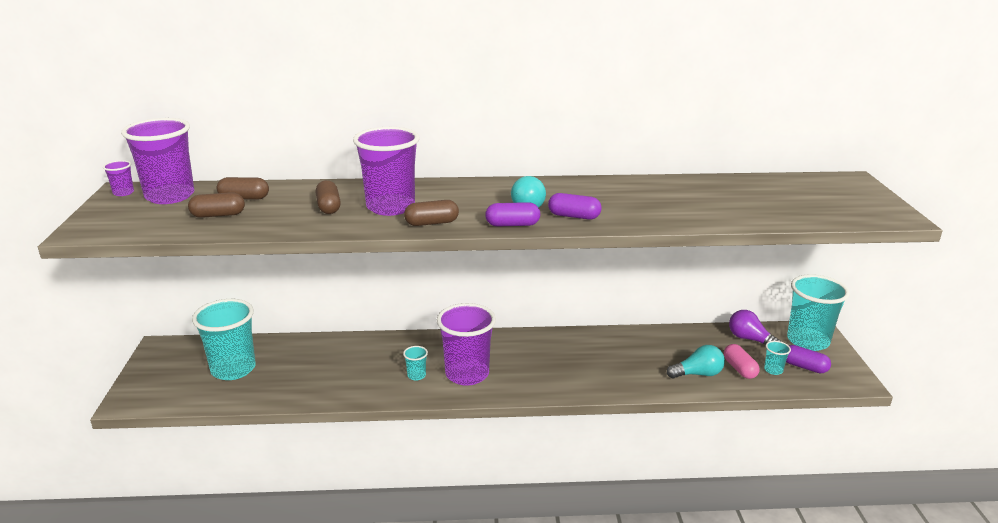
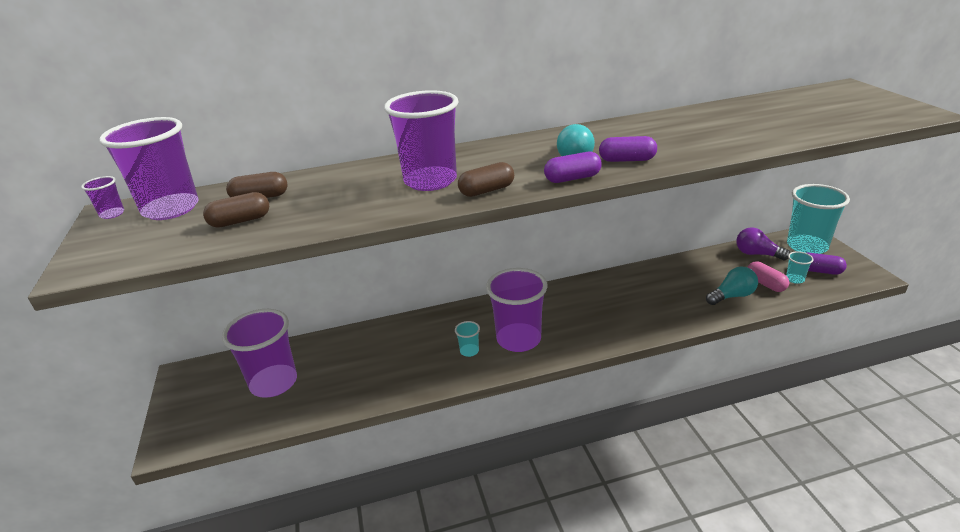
camera: 10 degrees left, 5 degrees up
turquoise cup [192,299,256,380] -> purple cup [222,309,297,398]
brown capsule [316,180,341,214] -> none

